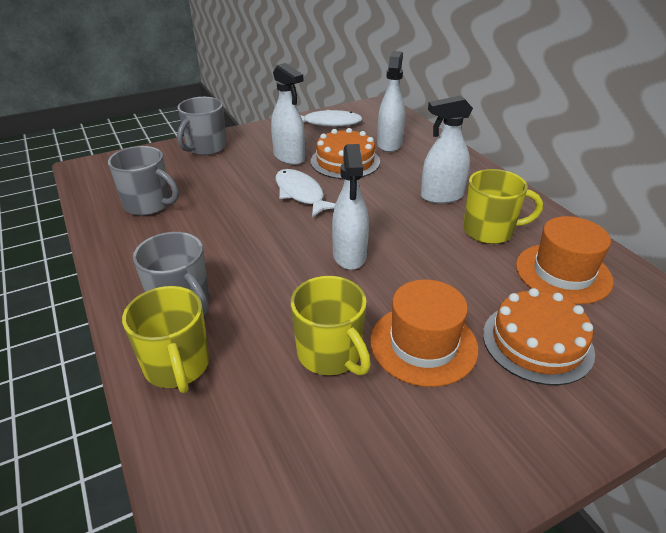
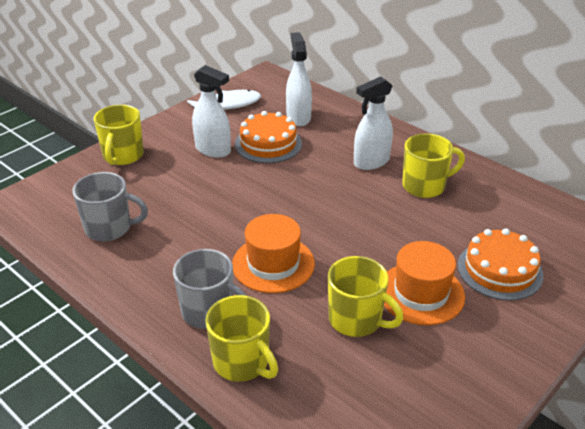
camera: 20 degrees left, 0 degrees up
grey mug [177,97,226,156] -> yellow mug [94,105,144,165]
white fish [275,169,335,218] -> none
white spray bottle [332,144,369,270] -> none
orange hat [516,216,613,304] -> orange hat moved to [232,214,315,293]

